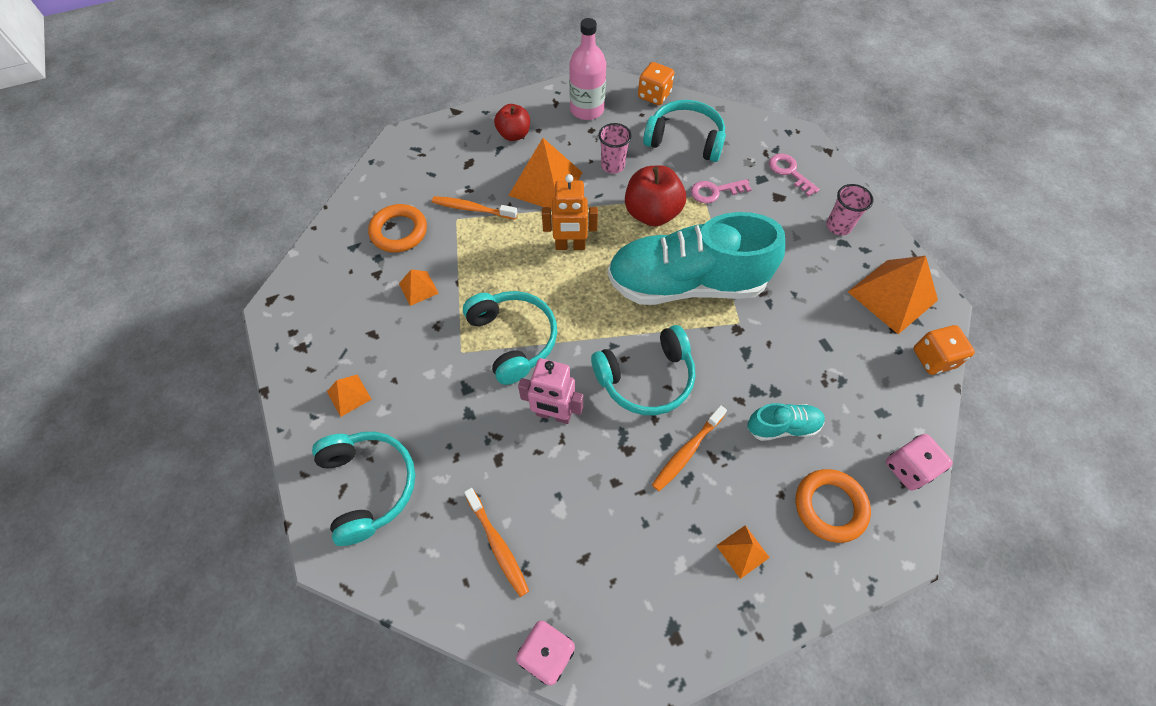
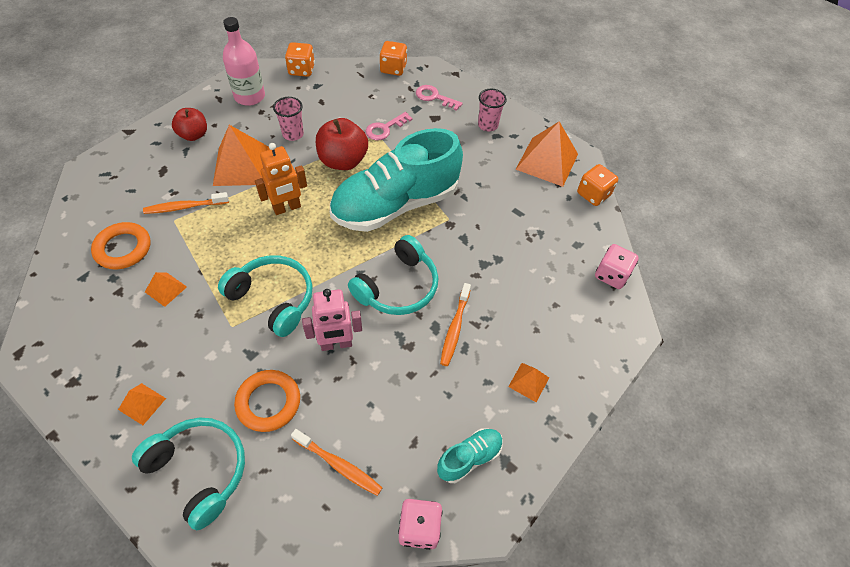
camera: 30 degrees left, 5 degrees down
turquoise headphones [643,100,726,162] -> none
turquoise shoe [747,403,825,441] -> turquoise shoe moved to [437,428,503,483]
orange ring [795,469,871,543] -> orange ring moved to [234,370,300,432]
none -> orange dice [379,41,407,76]

